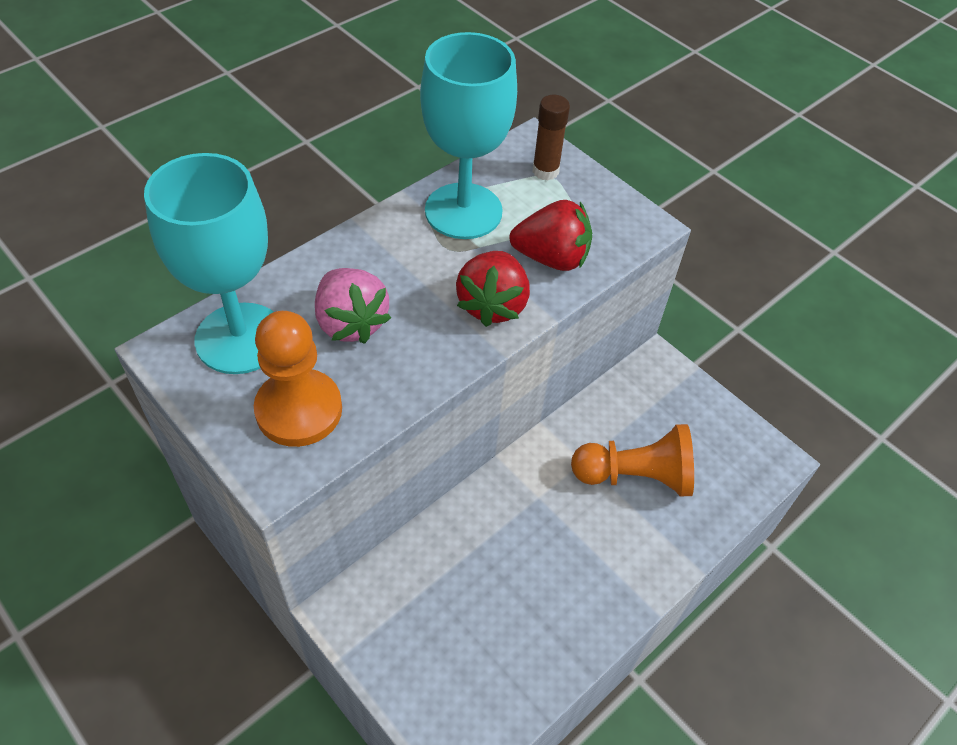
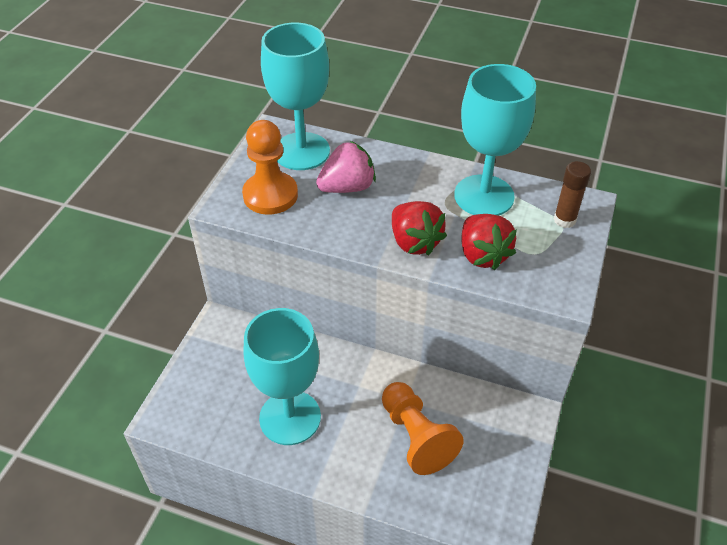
camera: 65 degrees right, 5 degrees down
pink strawberry [315,268,391,344] -> pink strawberry turned 150 degrees counterclockwise [316,141,376,193]
red strawberry [456,251,530,327] -> red strawberry turned 105 degrees counterclockwise [392,201,447,256]
none -> turquoise goblet [243,308,321,445]

